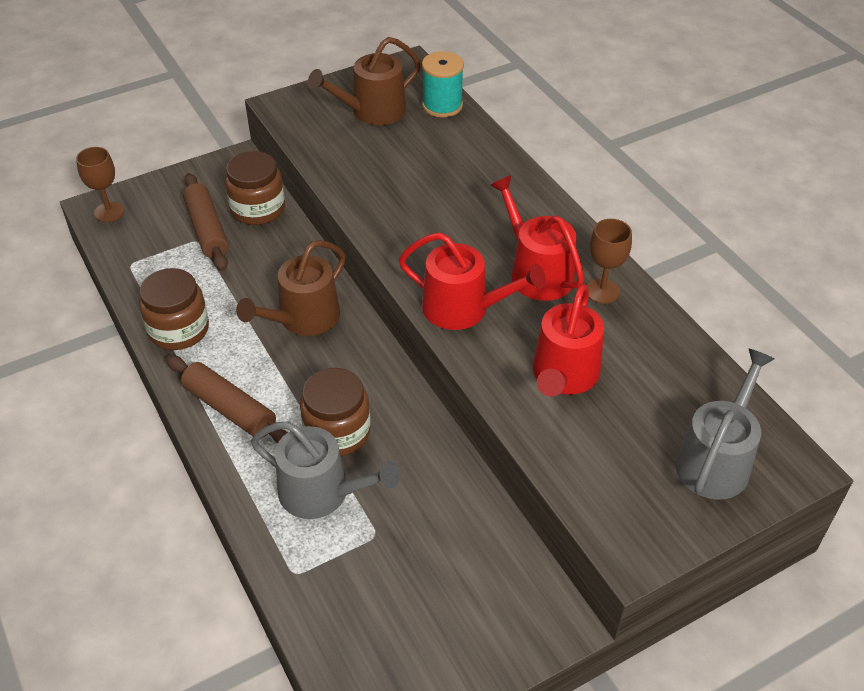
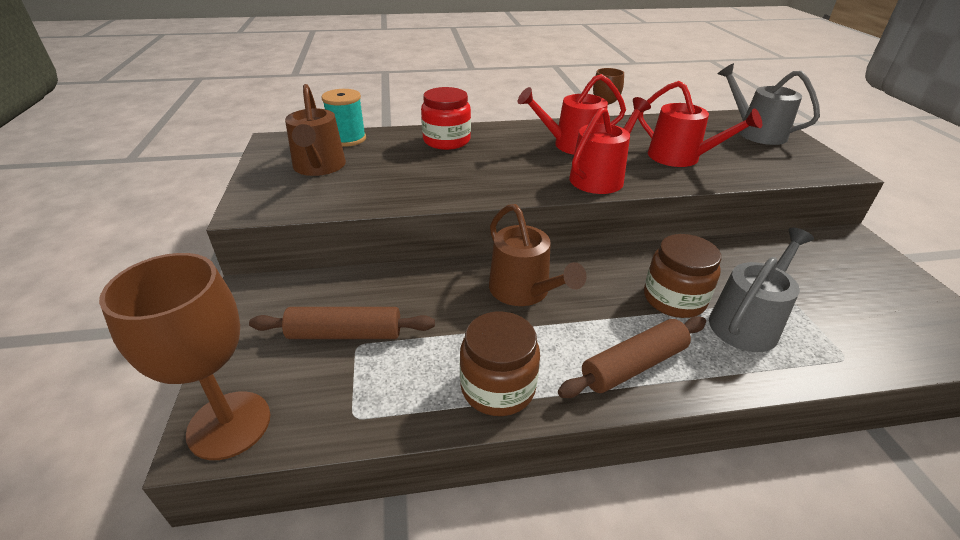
camera: 70 degrees left, 10 degrees down
brown goblet [76,147,124,222] -> brown goblet [99,253,270,460], size x1.80
brown jar [225,151,285,225] -> none
none -> red jar [421,87,471,150]

